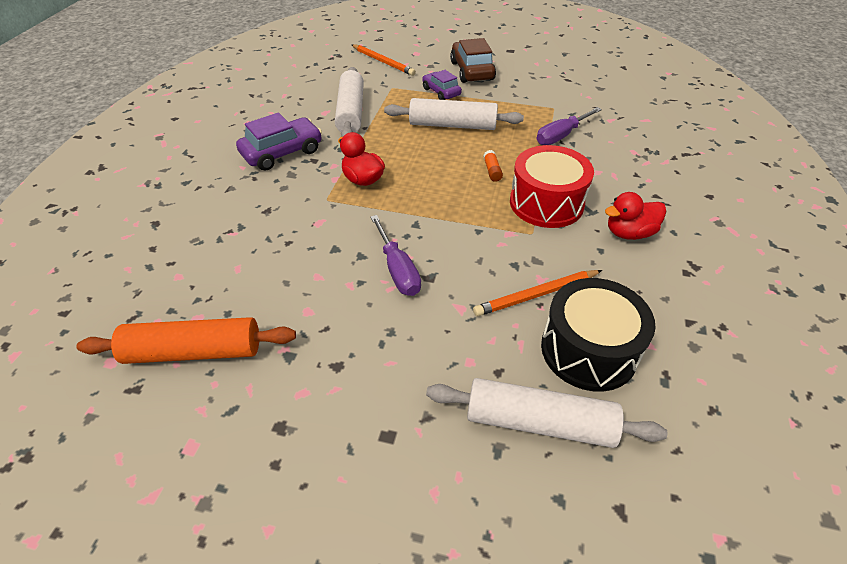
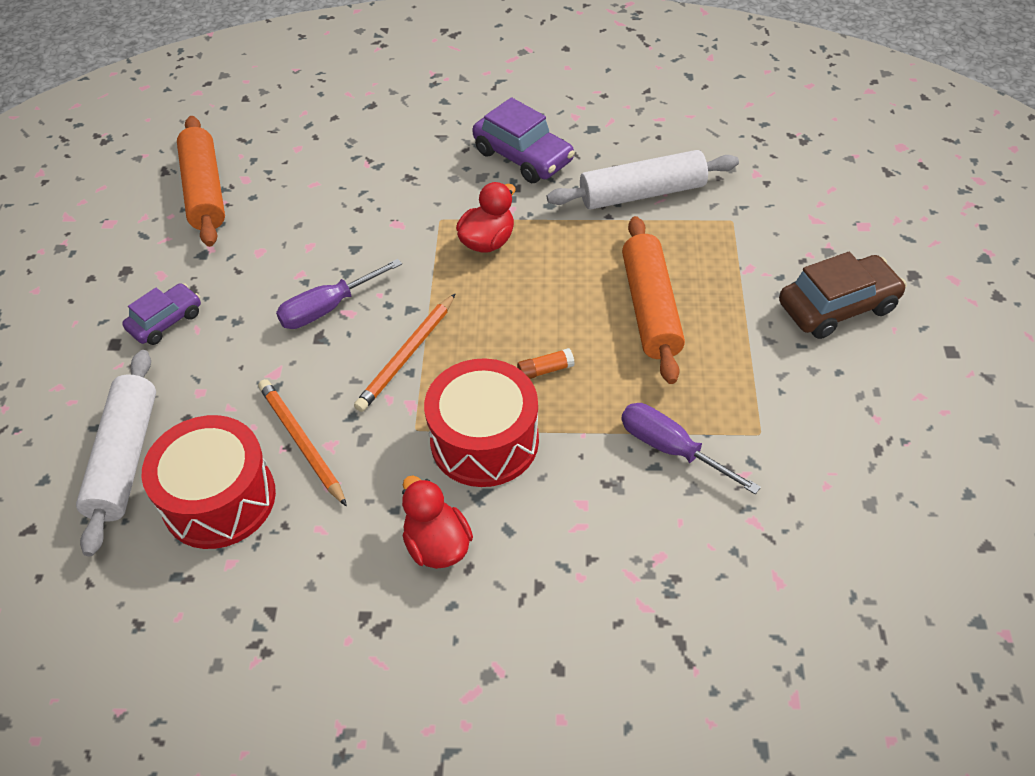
camera: 80 degrees right, 5 degrees up
orange pencil [352,44,416,76] -> orange pencil moved to [354,293,456,412]
white rolling pin [384,98,524,130] -> orange rolling pin [622,216,685,384]
purple car [422,70,462,100] -> purple car moved to [122,283,201,345]
black drum [541,278,656,392] -> red drum [142,415,276,549]

